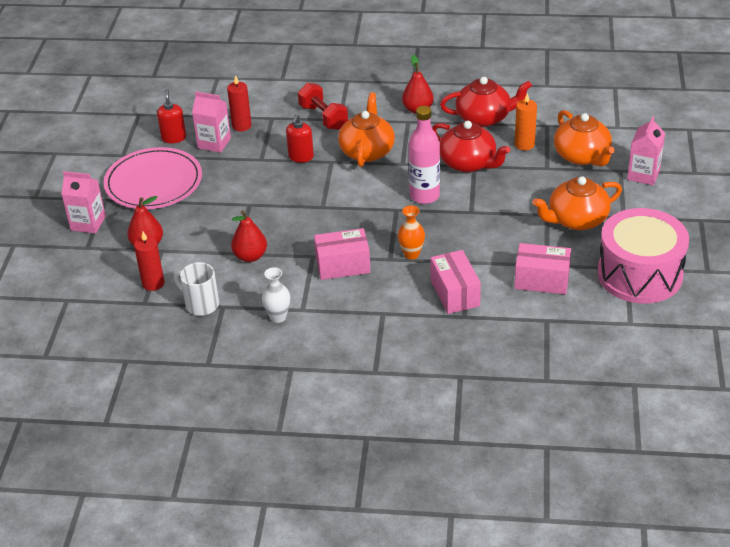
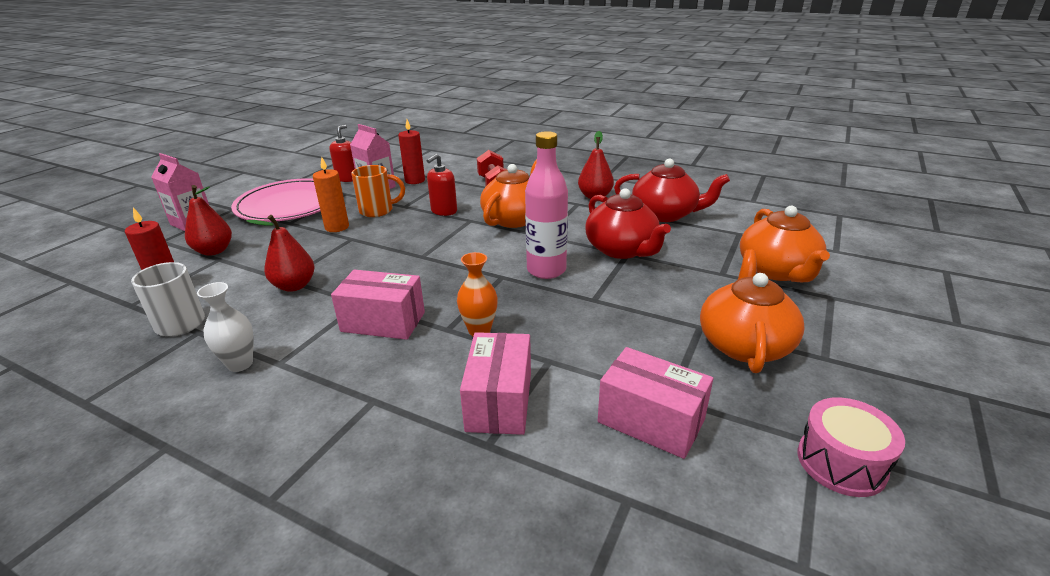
camera: 20 degrees right, 10 degrees down
orange candle [515,93,537,150] -> orange candle moved to [313,157,349,232]
orange teapot [533,176,622,230] -> orange teapot turned 105 degrees clockwise [700,249,805,373]
pink drum [597,208,689,304] -> pink drum [798,397,905,497], size x0.50
pink carton [627,116,665,185] -> none
none -> orange mug [351,165,405,217]

